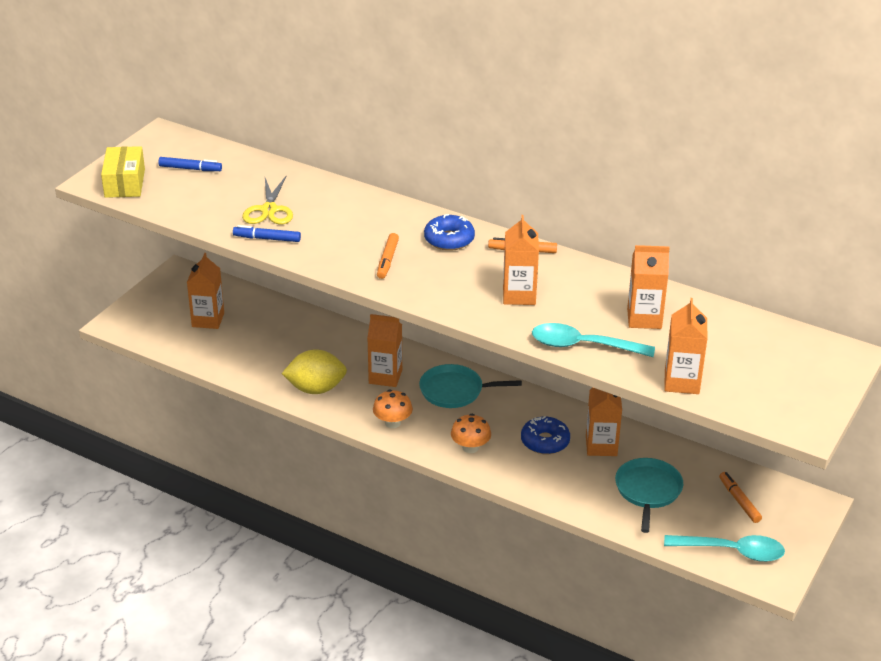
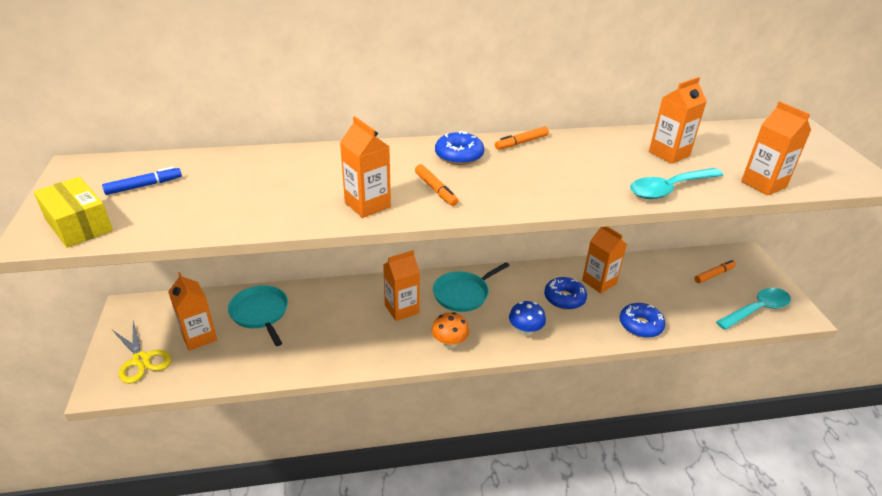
camera: 40 degrees left, 0 degrees up
blue marker [233,225,301,242] -> none
yellow scissors [242,176,293,224] -> yellow scissors moved to [112,321,171,384]
yellow lemon [282,349,347,394] -> none
orange mushroom [451,414,491,453] -> blue mushroom [509,301,546,336]
orange carton [503,215,539,305] -> orange carton moved to [340,116,391,218]
turquoise pan [615,458,683,533] -> turquoise pan moved to [228,285,288,346]
orange marker [719,472,762,523] -> orange marker turned 120 degrees clockwise [694,260,736,283]
none -> blue donut [620,303,665,338]

